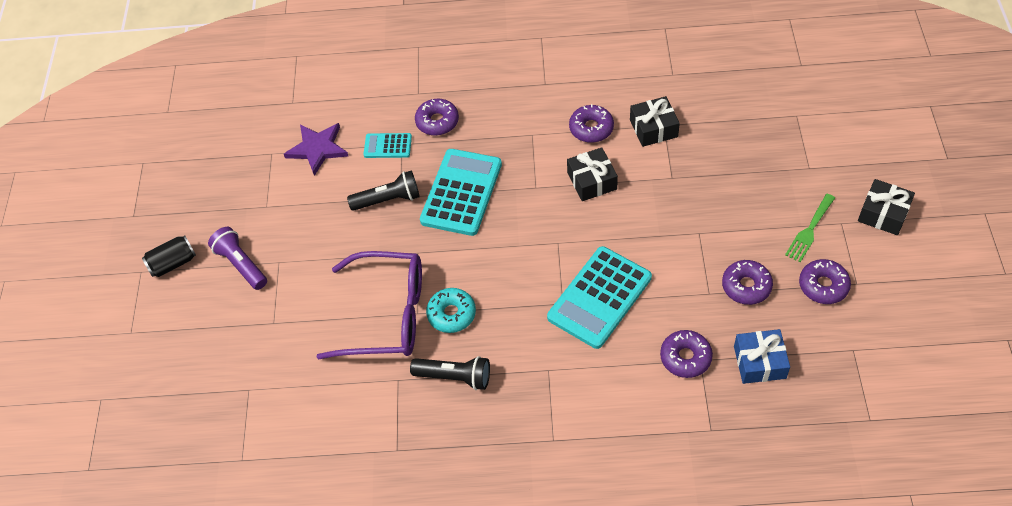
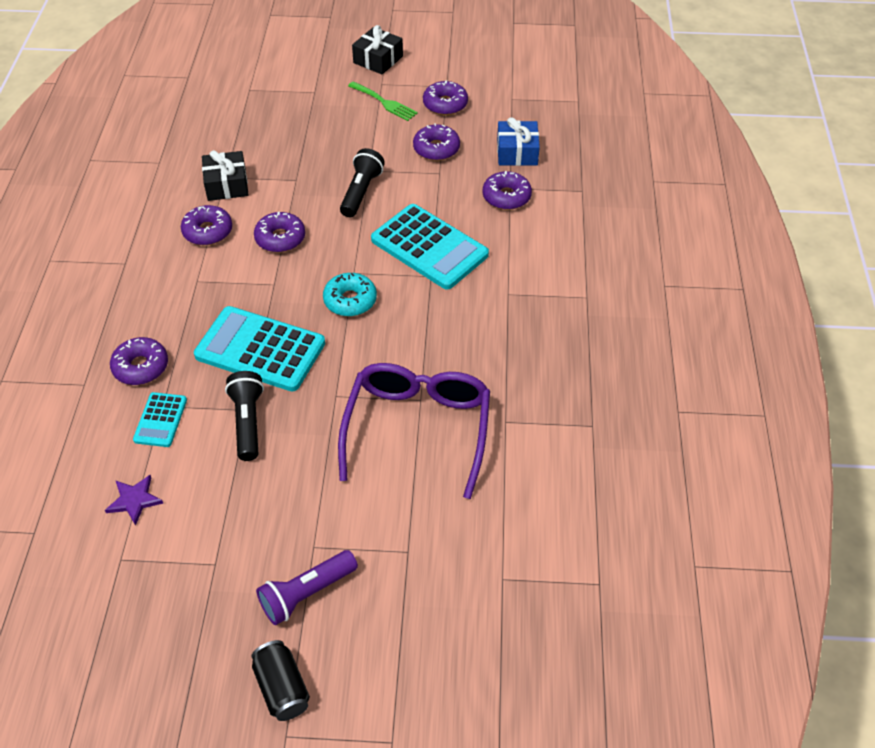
camera: 90 degrees left, 5 degrees down
purple star [284,123,348,176] -> purple star [105,475,163,526], size x0.62
black flashlight [410,356,490,390] -> black flashlight moved to [340,148,385,217]
turquoise donut [426,288,476,333] -> turquoise donut moved to [323,273,377,316]
black gift [567,147,618,201] -> purple donut [254,212,305,252]

